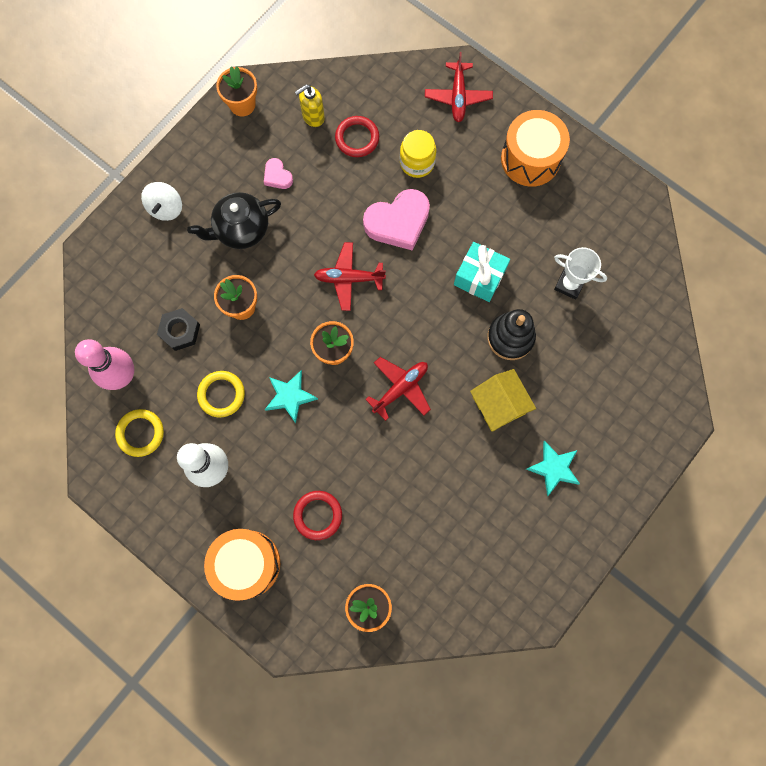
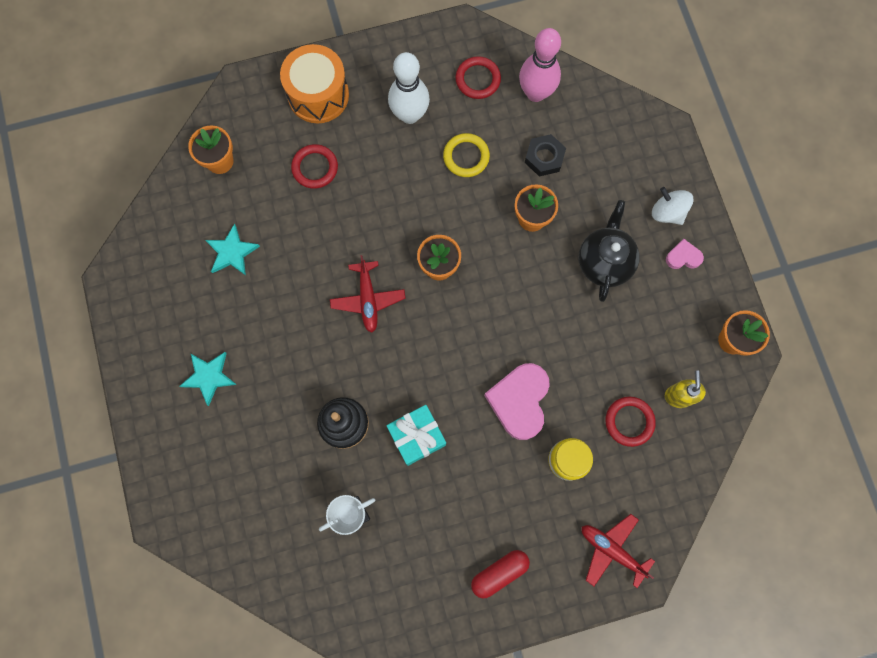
camera: 125 degrees right, 0 degrees up
yellow ring [115,409,164,457] -> red ring [455,56,501,99]
pink heart [264,158,293,189] -> pink heart moved to [666,239,704,269]
turquoise star [265,370,318,423] -> turquoise star moved to [205,224,260,276]
red plane [314,242,386,311] -> none
yellow house [470,369,536,432] -> none
orange drum [501,110,570,187] -> red capsule [471,550,530,599]

